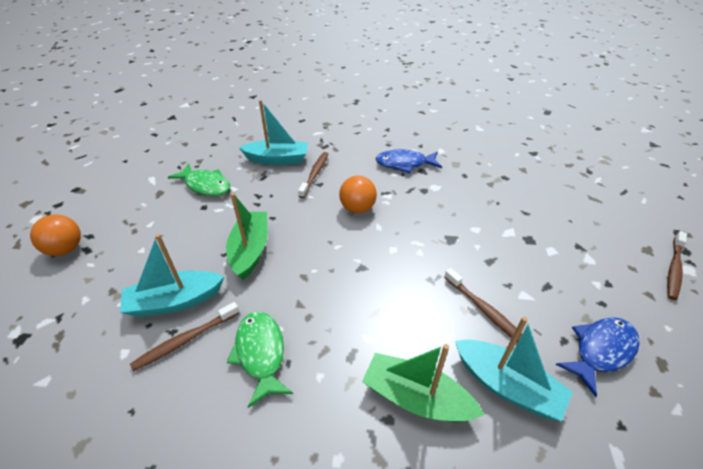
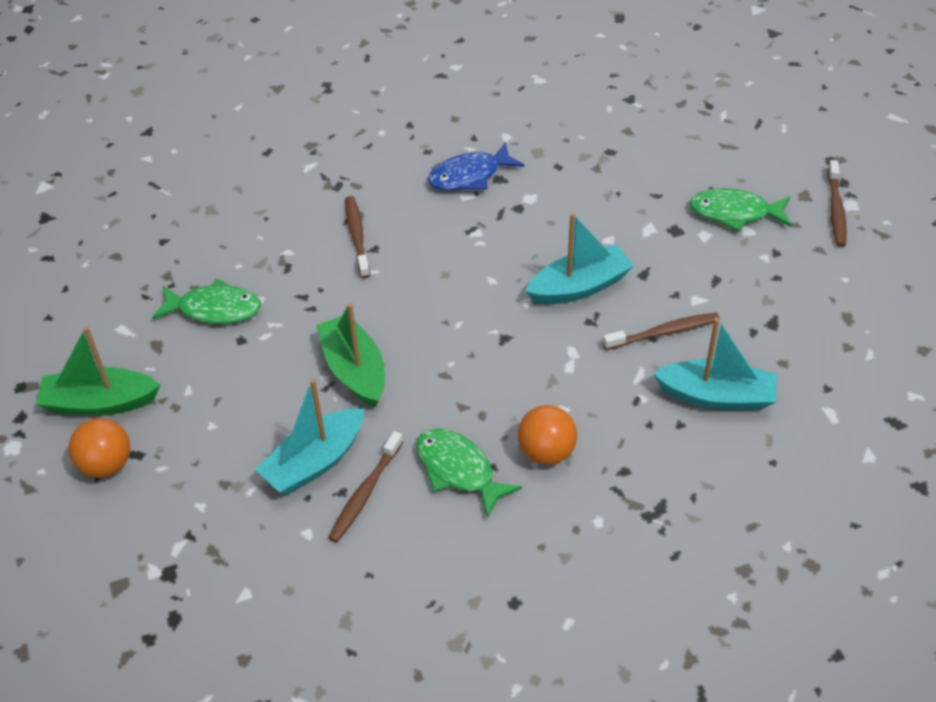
camera: 25 degrees left, 5 degrees up
turquoise boat [239,100,308,165] -> turquoise boat moved to [525,213,634,305]
orange ball [339,176,377,213] -> orange ball moved to [518,405,577,465]
green boat [362,344,485,422] -> green boat moved to [36,326,160,416]
brown toothbrush [444,268,522,342] -> brown toothbrush turned 45 degrees counterclockwise [603,313,720,350]
blue fish [556,317,640,397] -> none
none -> green fish [690,188,791,232]

